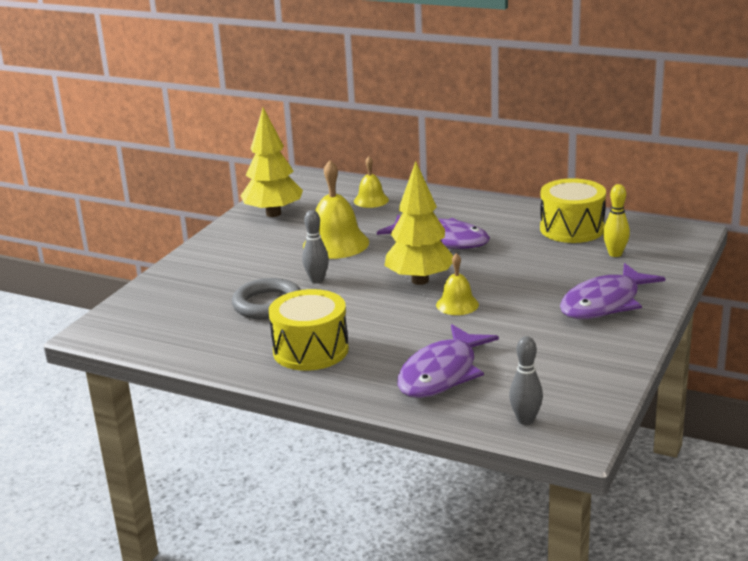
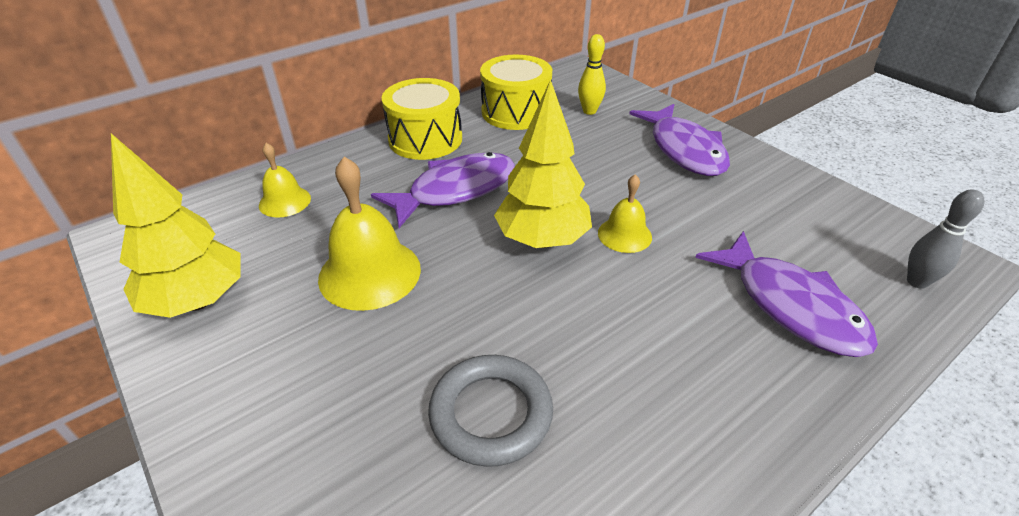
camera: 65 degrees left, 15 degrees up
yellow drum [269,289,349,371] -> yellow drum moved to [382,78,462,160]
grey bowling pin [302,210,329,284] -> none

